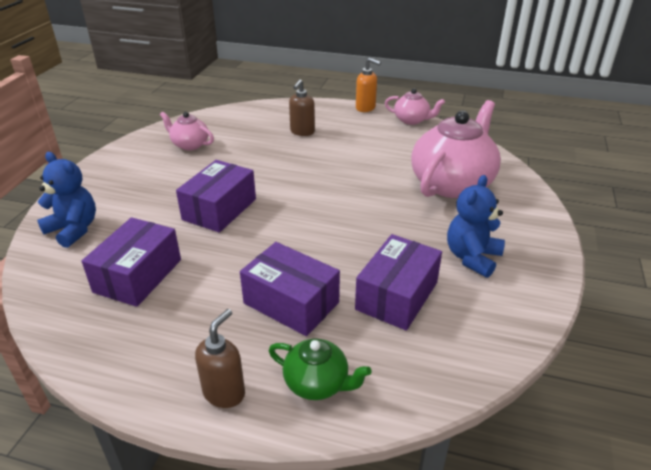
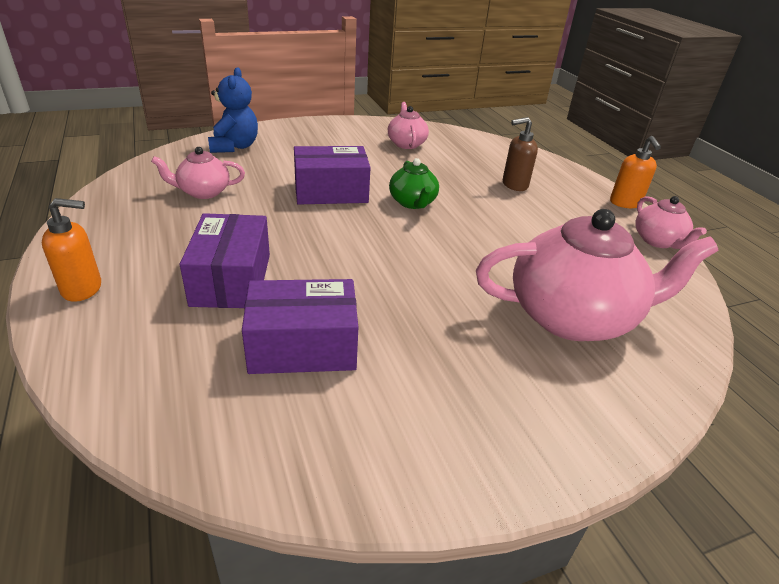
camera: 50 degrees right, 0 degrees up
purple box [81,217,181,307] -> pink teapot [151,147,245,199]
brown soap dispenser [195,309,245,408] -> orange soap dispenser [42,198,101,302]
green teapot [269,339,372,400] -> green teapot moved to [389,158,439,209]
blue teddy bear [447,175,505,278] -> none

